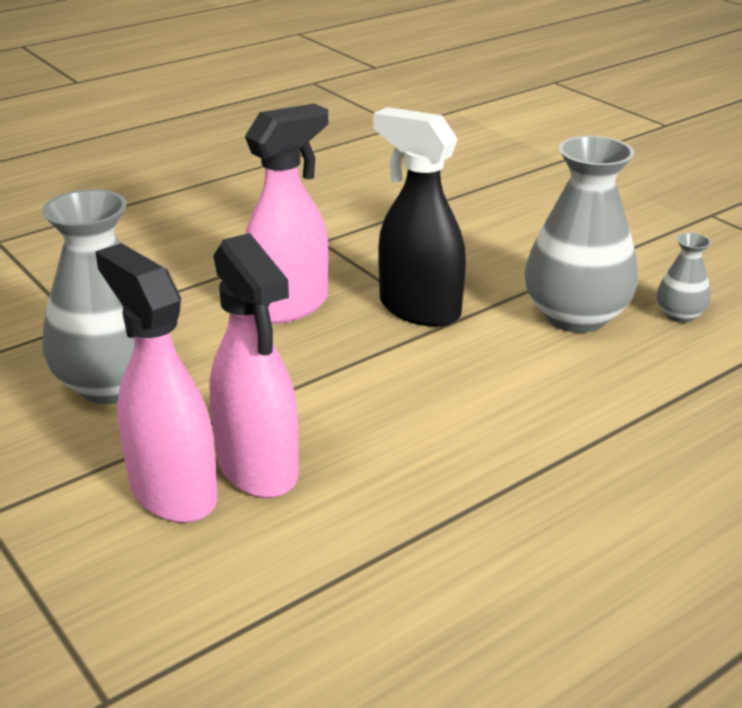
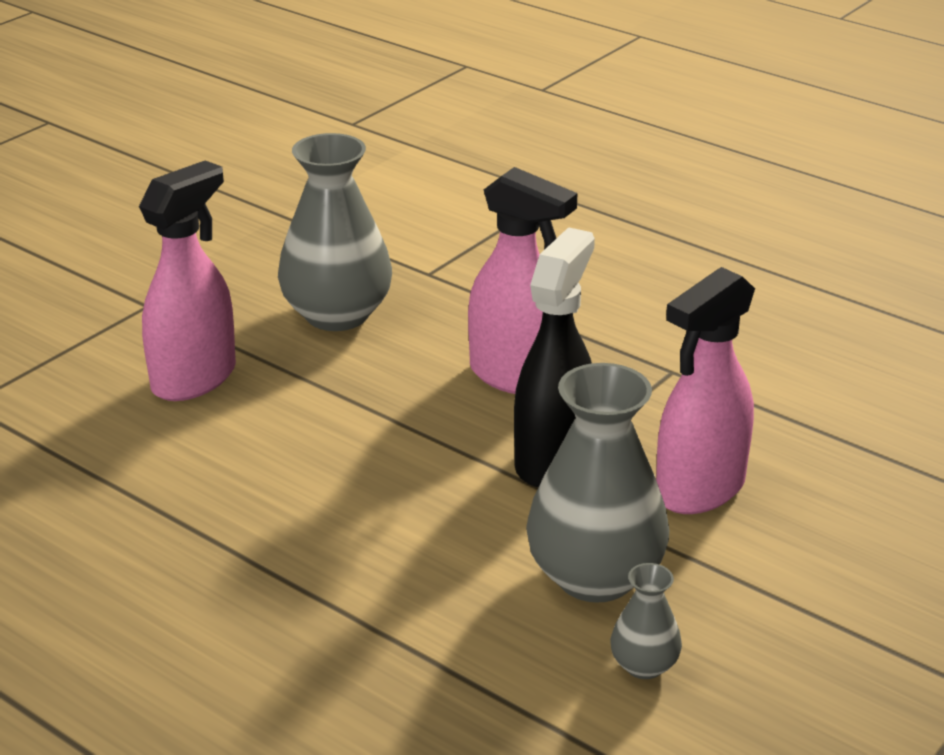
camera: 75 degrees right, 0 degrees up
pink spray bottle [210,233,299,498] -> pink spray bottle moved to [656,267,755,514]

